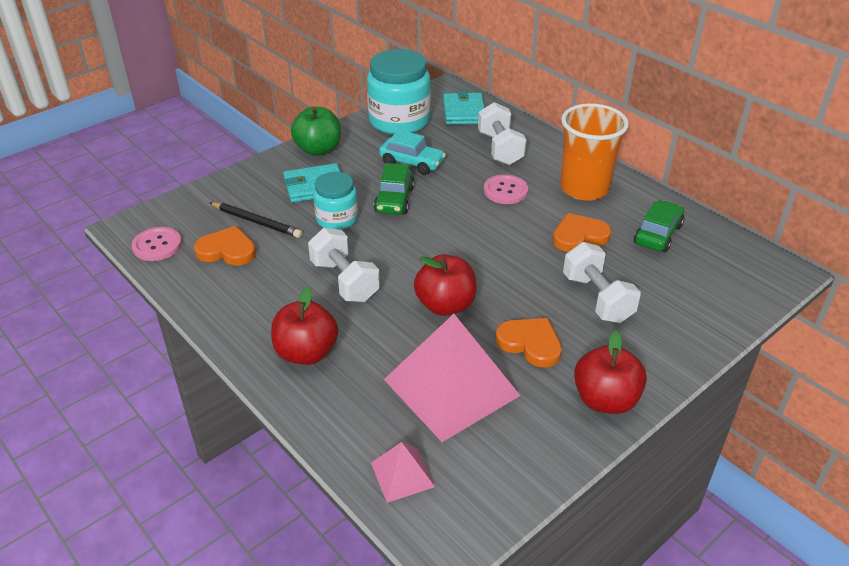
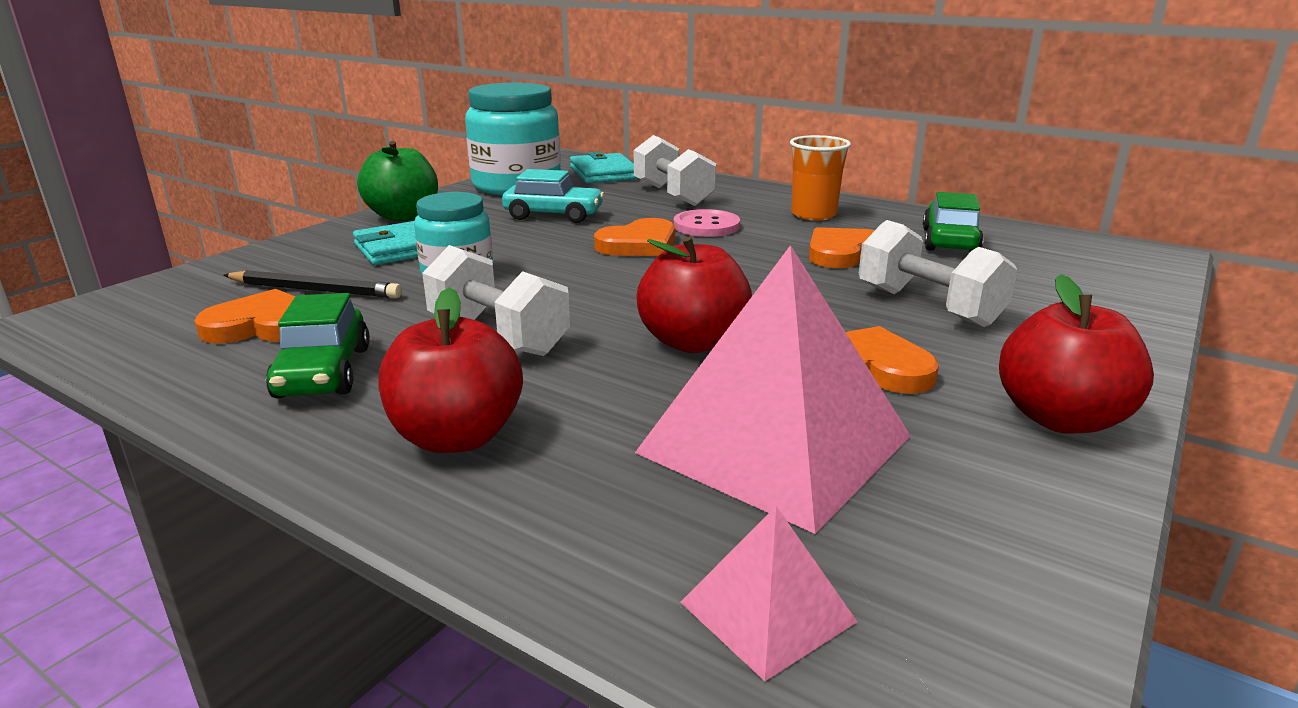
camera: 15 degrees left, 15 degrees down
pink button [132,227,182,261] -> none
green car [374,163,414,215] -> green car moved to [266,293,370,398]
orange cup [560,103,629,201] -> orange cup [790,135,851,221], size x0.64
none -> orange heart [594,218,675,256]

